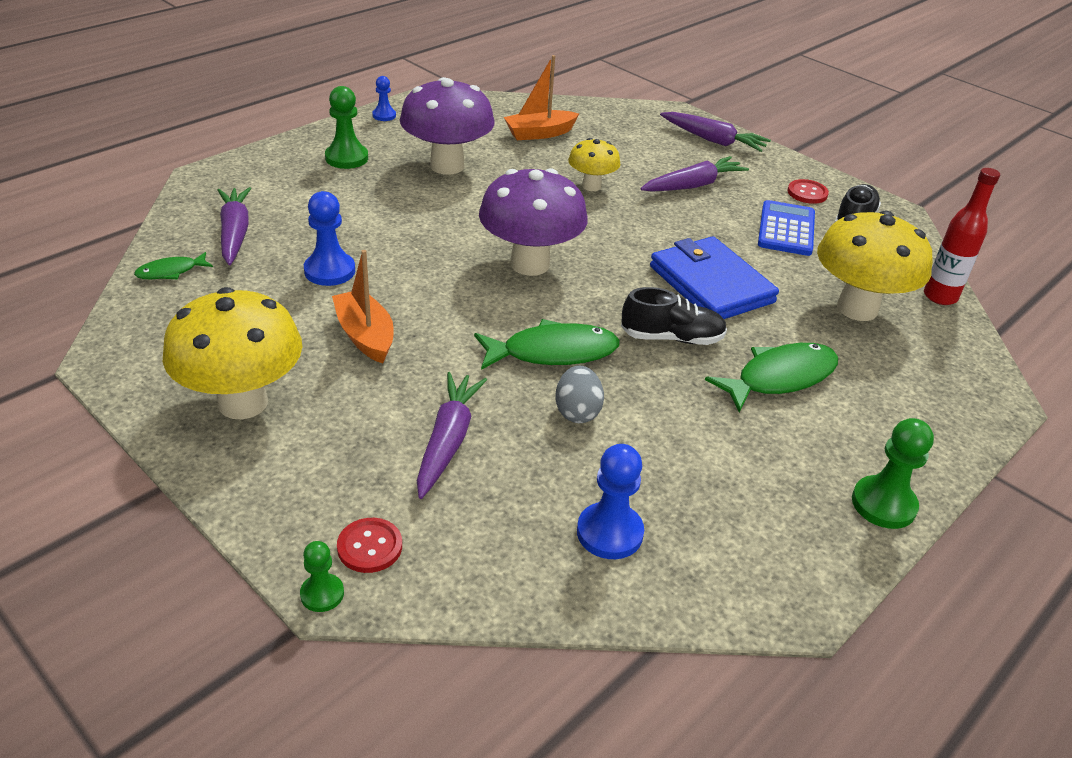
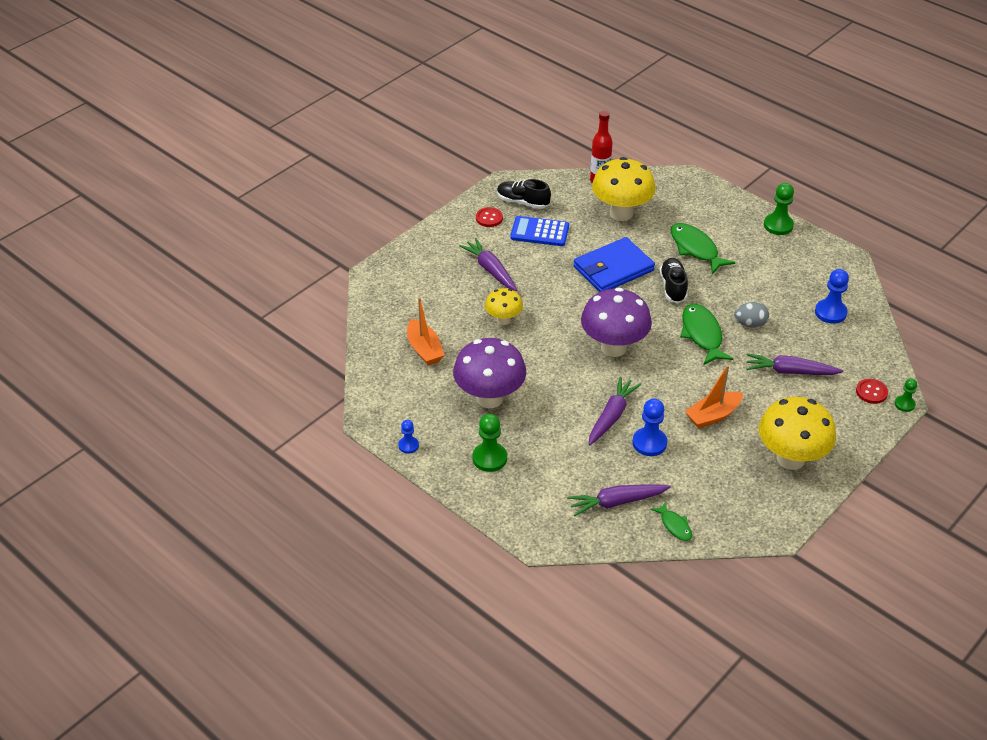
camera: 90 degrees left, 5 degrees up
purple carrot [660,112,771,152] -> purple carrot moved to [589,377,641,445]

